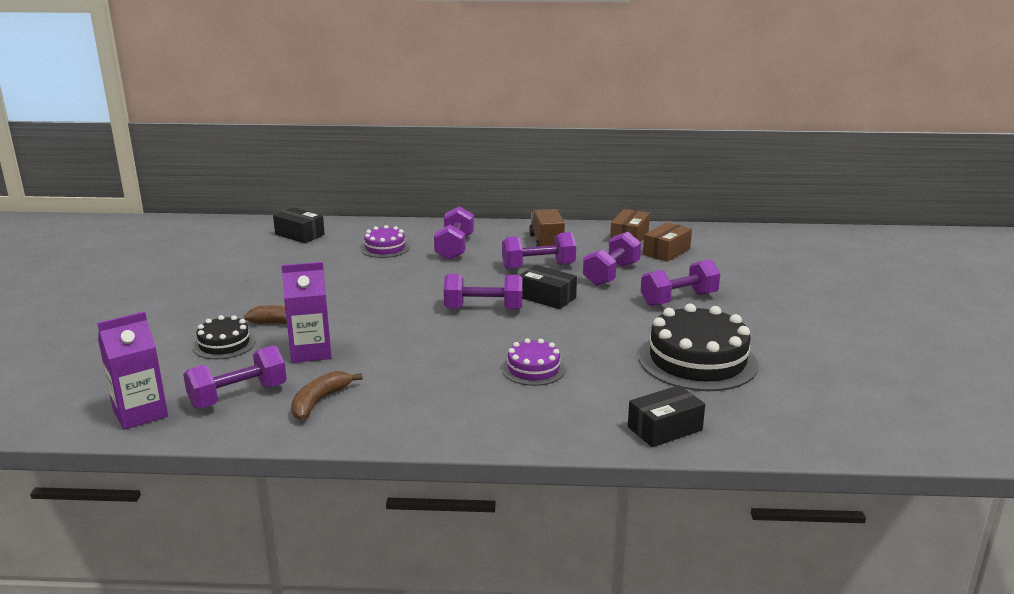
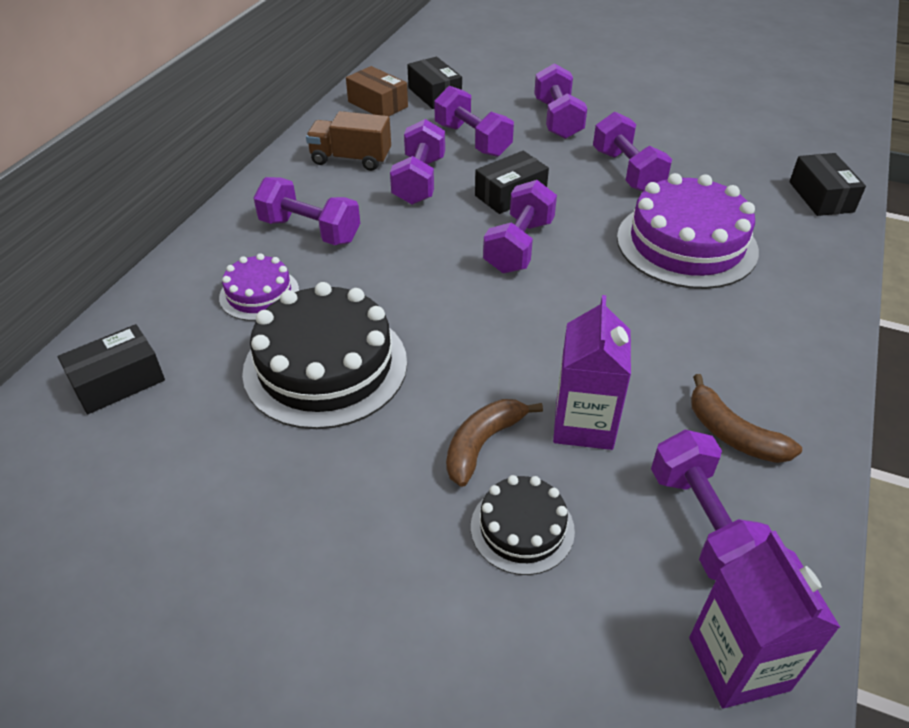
camera: 70 degrees left, 20 degrees up
purple cake [502,338,565,386] -> purple cake [617,173,759,289], size x1.88
black cake [639,303,758,391] -> black cake moved to [242,282,407,429]
brown box [643,222,692,262] -> black box [407,57,462,109]
none -> purple dumbbell [593,112,672,192]

